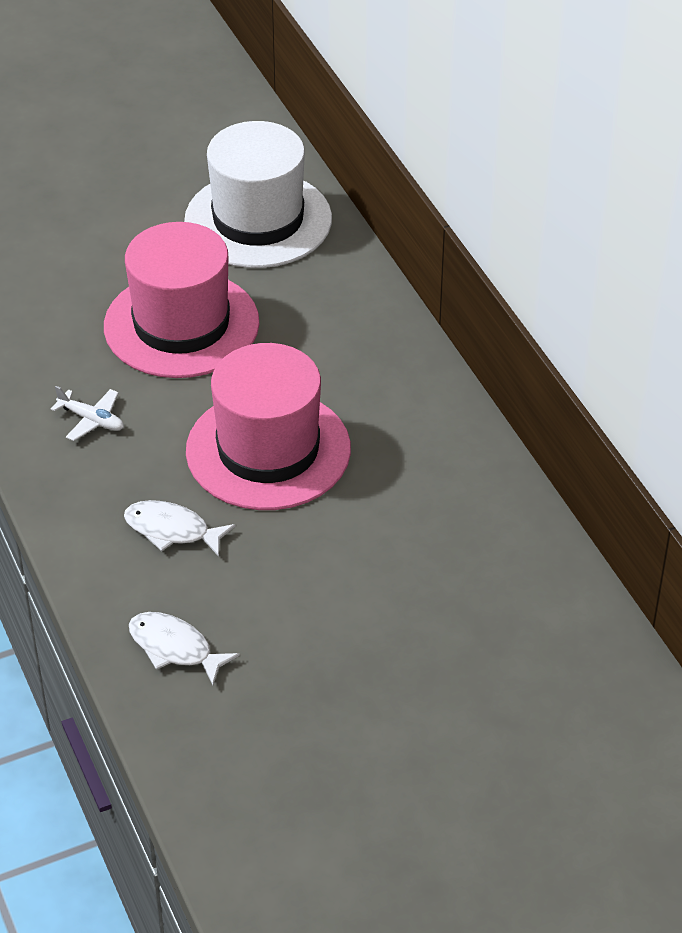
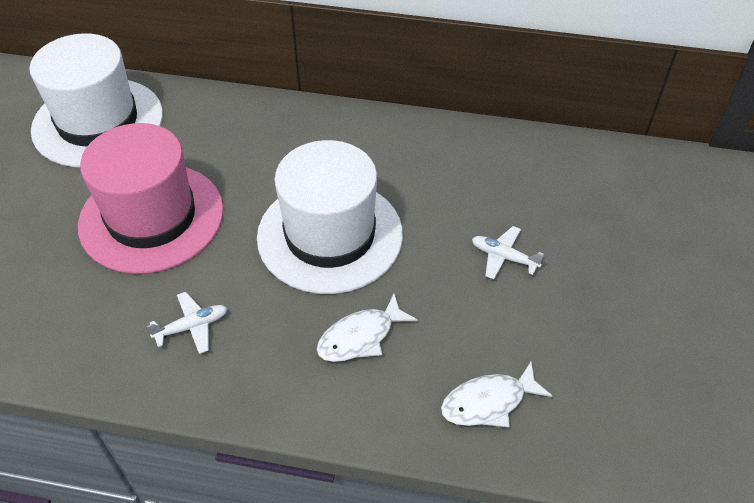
camera: 55 degrees left, 5 degrees up
pink hat [186,343,351,510] -> white hat [257,140,403,294]
none -> white plane [472,226,544,280]

